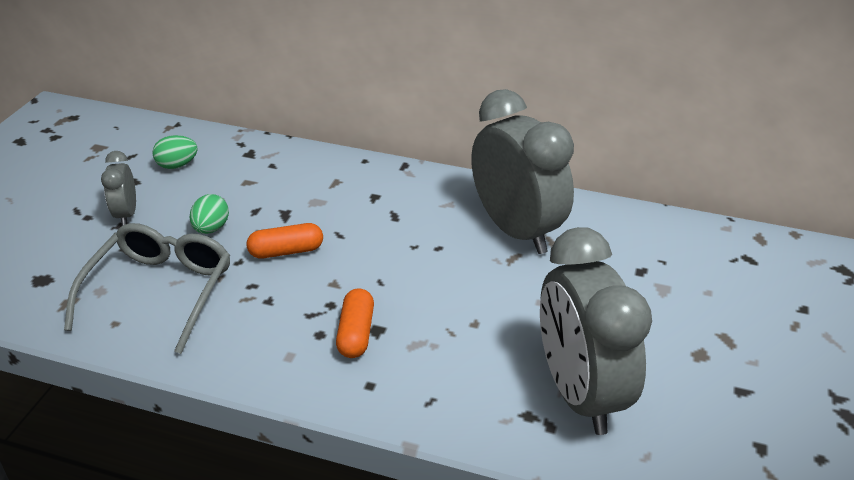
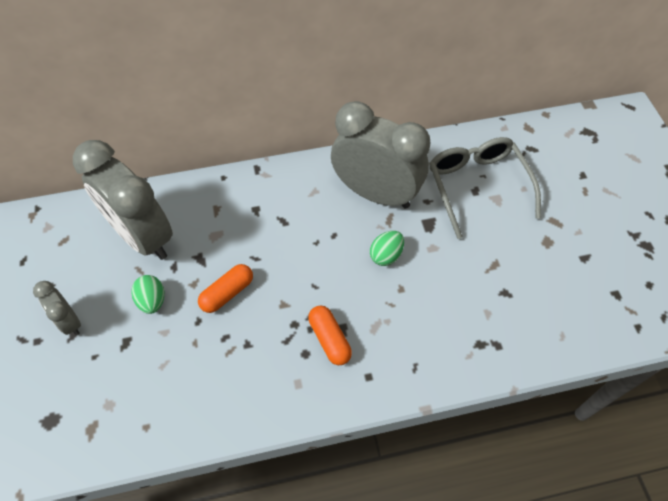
camera: 30 degrees left, 20 degrees up
grey glasses [64,223,230,354] -> grey glasses moved to [429,137,541,239]
green egg [152,135,198,169] -> green egg moved to [370,231,404,266]
grey clock [540,227,652,435] -> grey clock moved to [73,140,173,260]

